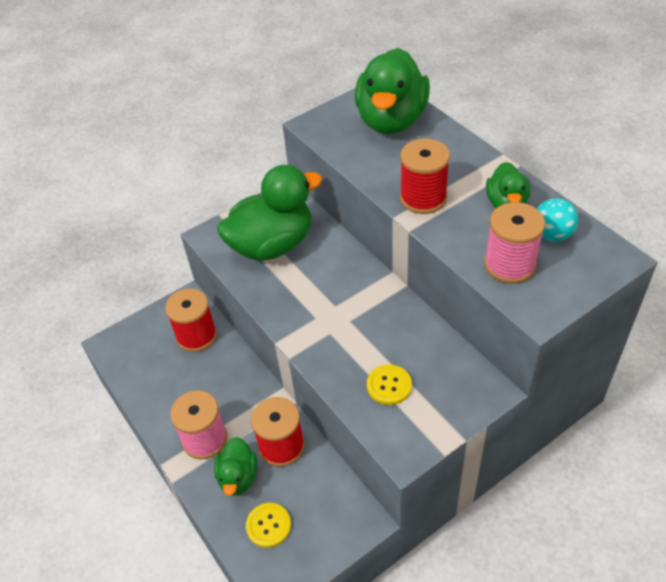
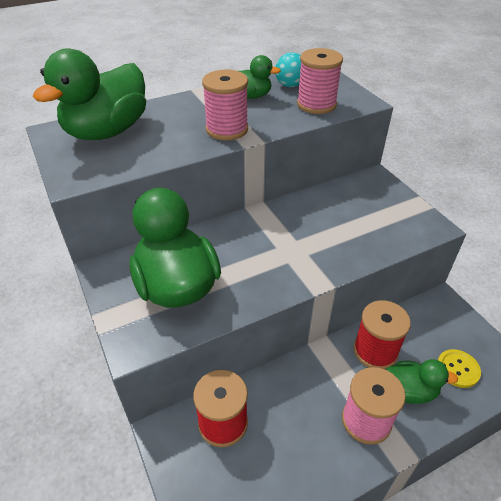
camera: 85 degrees left, 5 degrees down
green duck [355,48,430,134] -> green duck turned 105 degrees clockwise [33,48,146,140]
yellow button [367,364,412,405] -> none
red spool [400,138,450,214] -> pink spool [202,70,248,140]

